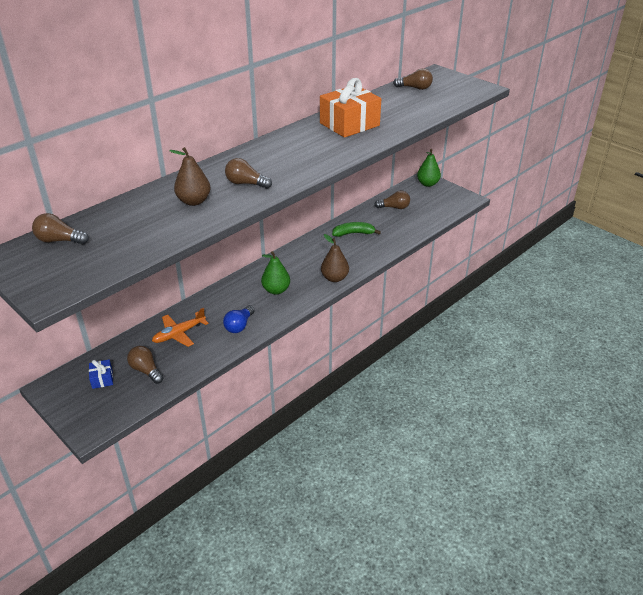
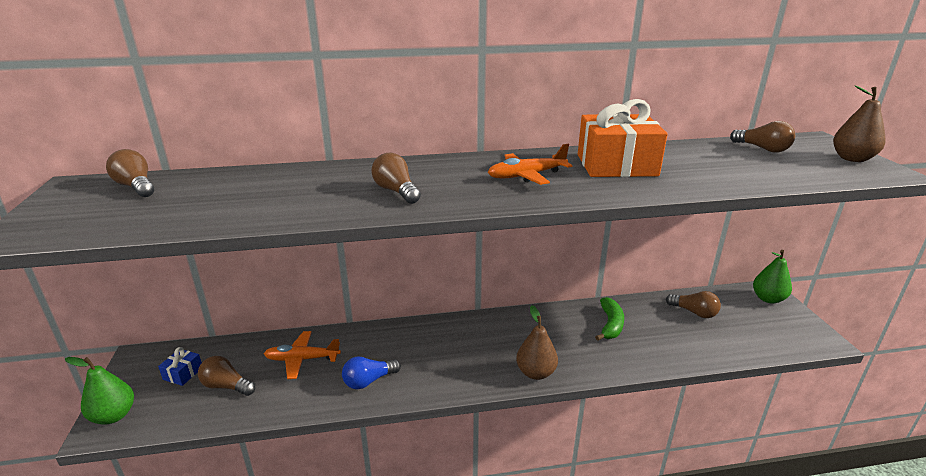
camera: 35 degrees right, 10 degrees down
brown light bulb [127,346,164,384] -> brown light bulb turned 60 degrees counterclockwise [198,356,255,396]
brown pear [169,147,210,206] -> brown pear moved to [833,86,886,162]
green pear [261,251,290,295] -> green pear moved to [65,357,134,425]
green banana [332,222,381,237] -> green banana turned 75 degrees clockwise [595,297,624,341]
none -> orange plane [488,144,572,185]

